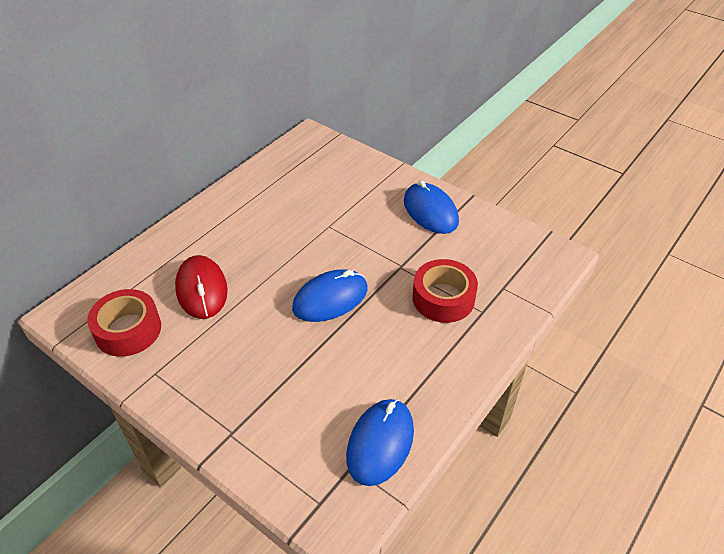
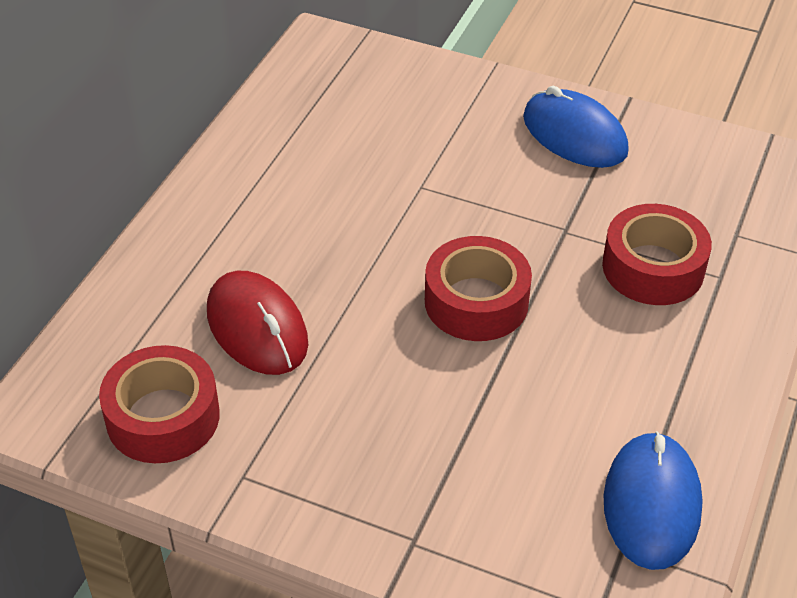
camera: 15 degrees left, 0 degrees up
blue mouse [292,269,368,322] -> red tape [425,236,532,341]

